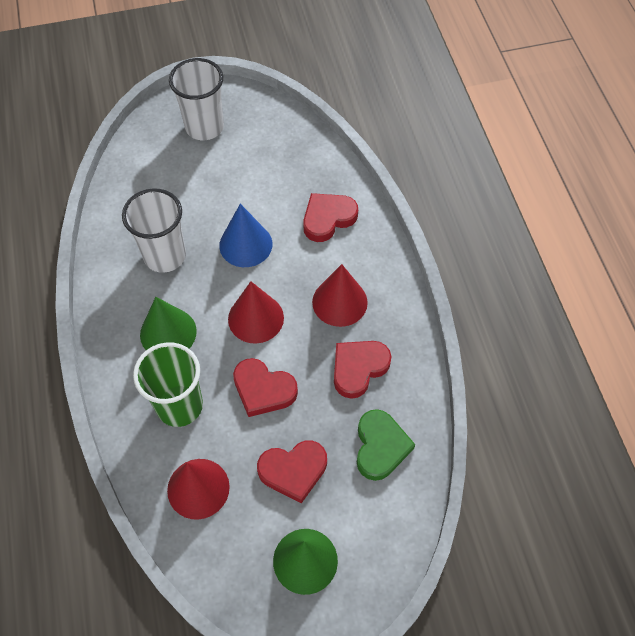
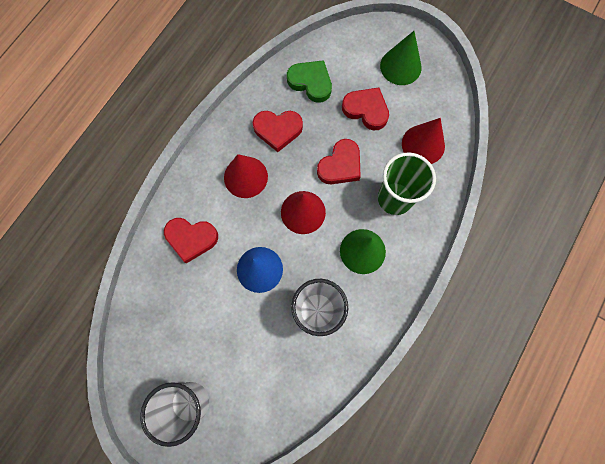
camera: 135 degrees left, 15 degrees up
red heart [233,358,298,417] -> red heart turned 60 degrees clockwise [317,139,361,184]
green heart [357,409,415,481] -> green heart turned 75 degrees clockwise [287,60,332,103]

